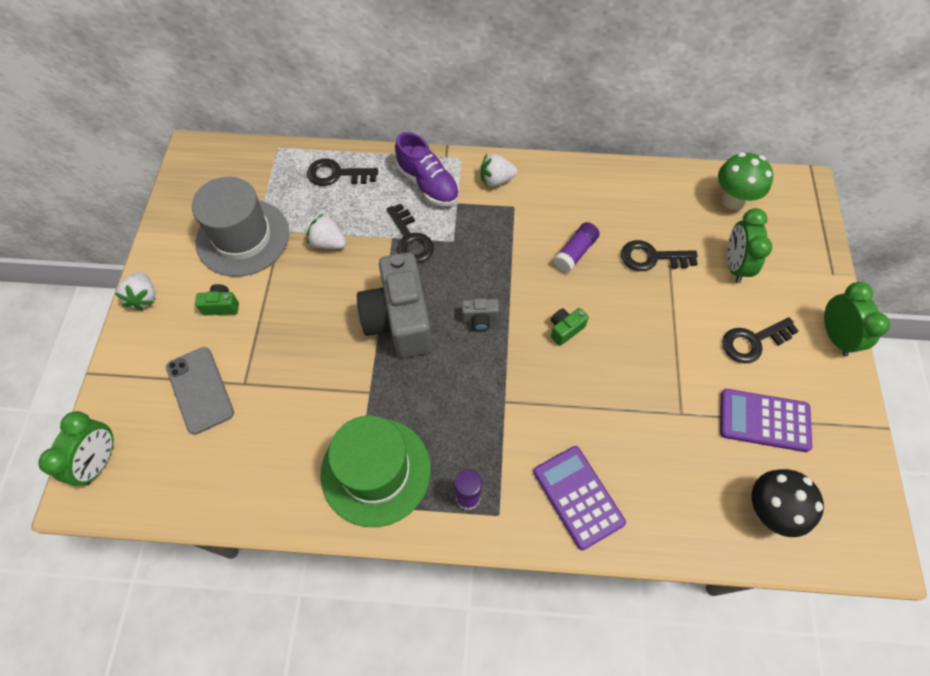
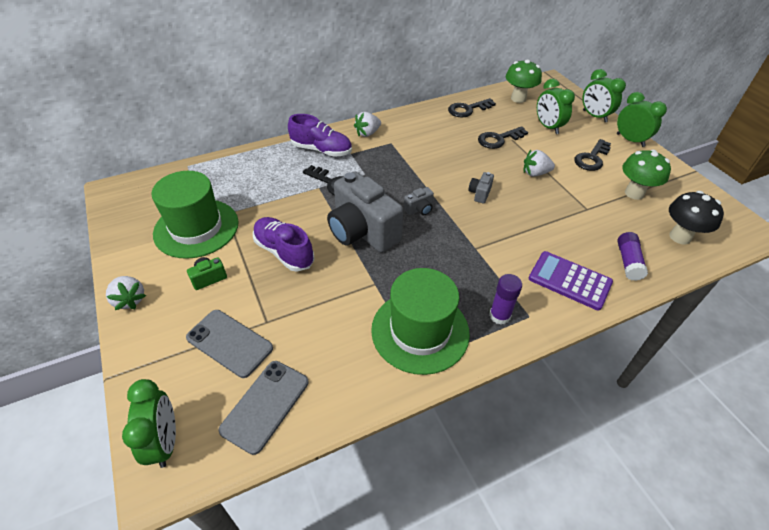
camera: 30 degrees left, 15 degrees down
grey hat [192,177,289,277] -> green hat [152,171,239,259]
black key [307,159,378,186] -> black key moved to [448,98,496,118]
white strawberry [307,213,346,249] -> white strawberry moved to [524,150,555,177]
green camera [551,308,589,346] -> grey camera [468,172,494,204]
purple glue stick [553,222,600,273] -> purple glue stick moved to [618,232,648,281]
purple calculator [720,389,812,452] -> green mushroom [622,150,671,200]
none -> grey phone [218,361,308,455]
none -> purple shoe [253,217,315,272]
none -> green clock [582,69,626,122]

